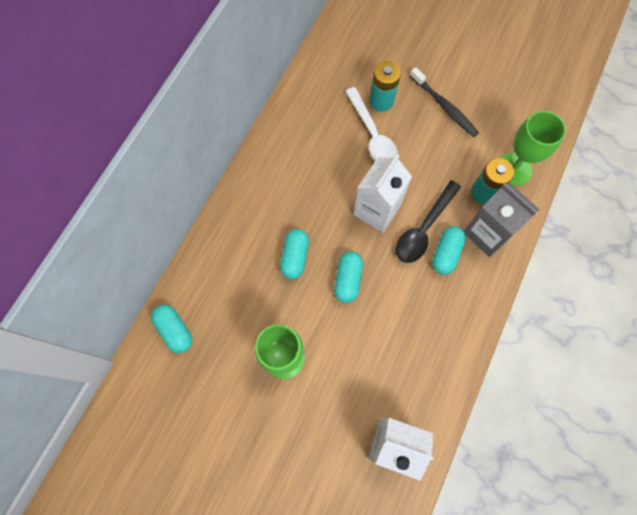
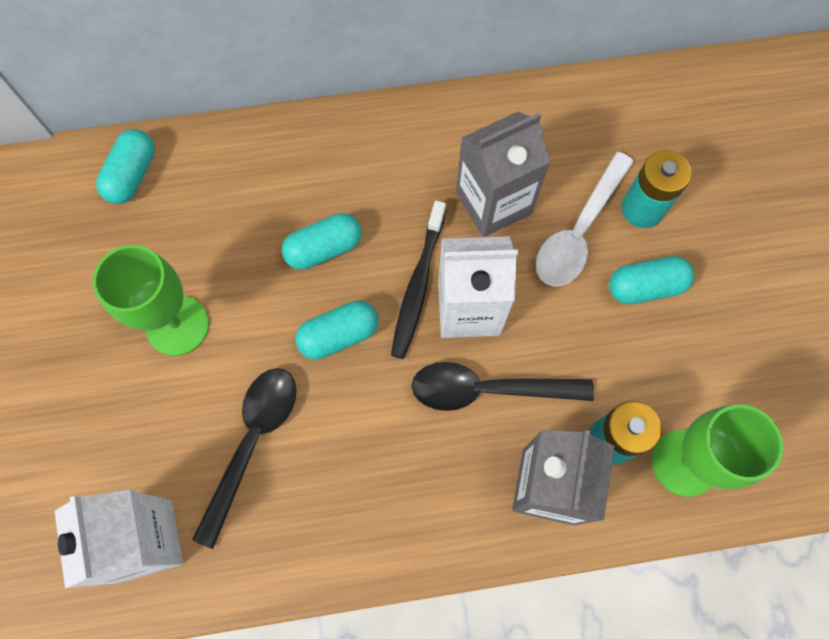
camera: 55 degrees right, 0 degrees up
black toothbrush [410,67,479,137] -> black toothbrush moved to [391,200,446,359]
turquoise capsule [432,226,466,275] -> turquoise capsule moved to [609,256,694,304]
none -> black spoon [192,368,296,549]
none -> grey carton [456,112,550,237]

